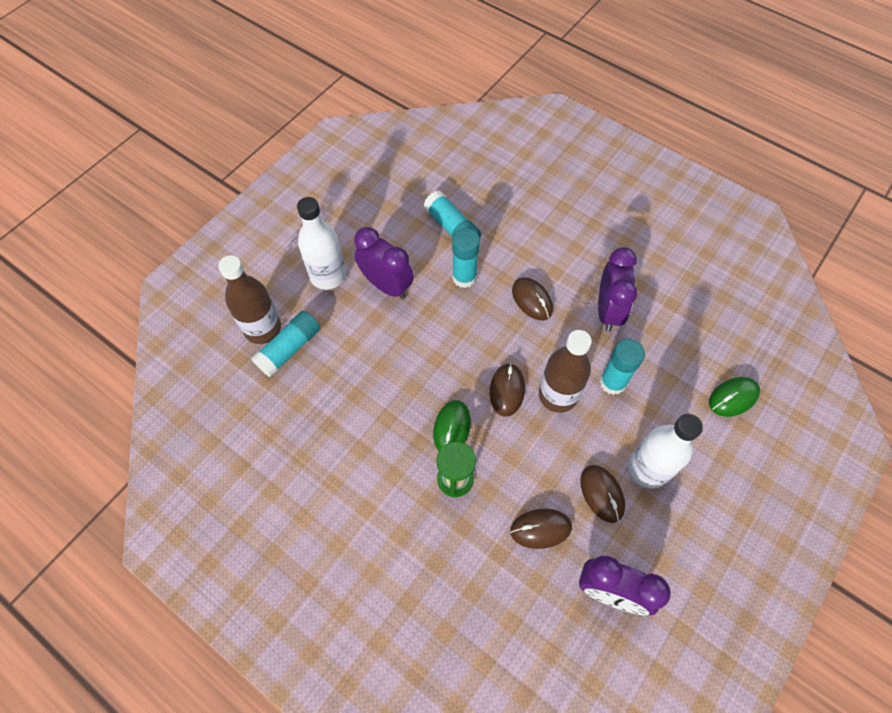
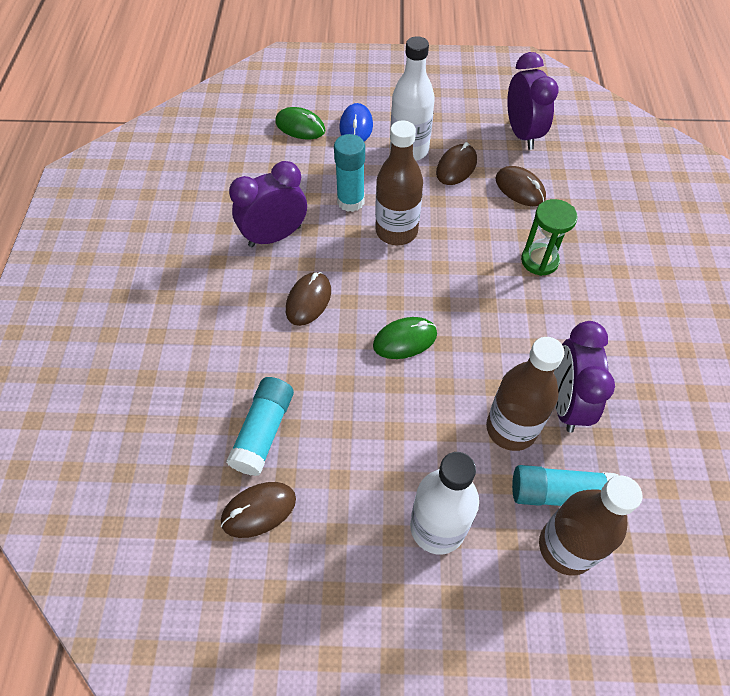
camera: 125 degrees left, 5 degrees down
purple clock [354,227,414,299] -> purple clock moved to [554,321,615,433]
green mouse [433,400,471,451] -> green mouse moved to [373,317,437,359]
turquoise glue stick [452,228,480,288] -> none
brown mouse [490,363,525,417] -> brown mouse moved to [221,482,296,538]
none -> blue mouse [340,103,373,141]
none -> brown bottle [486,337,565,451]

